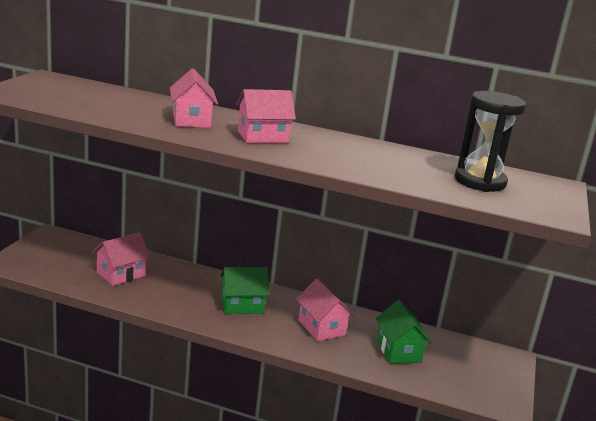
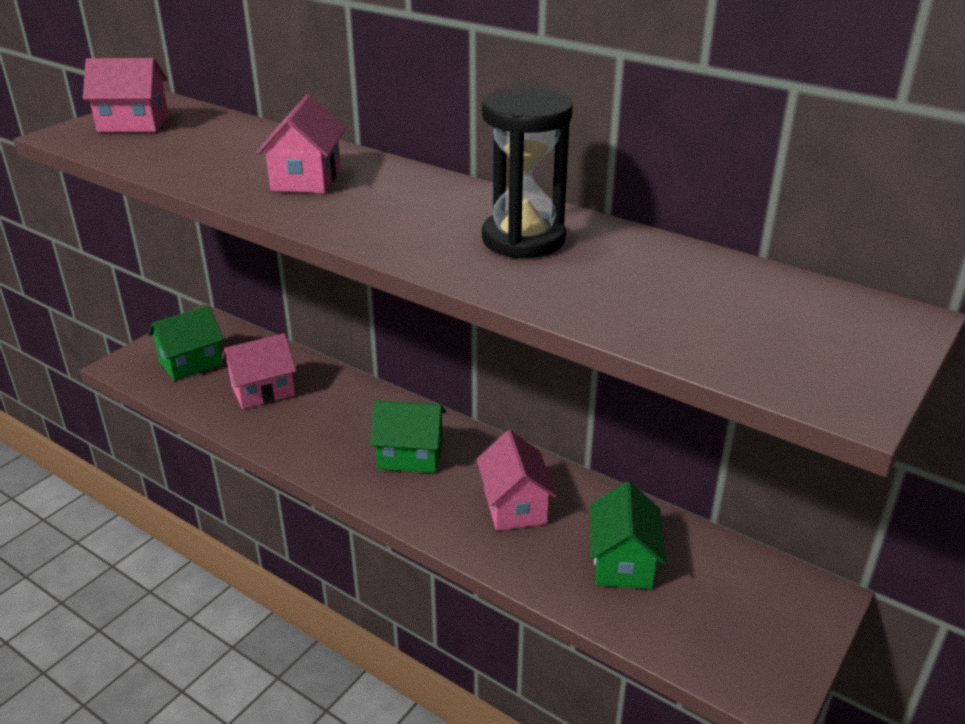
camera: 20 degrees right, 10 degrees up
pink house [236,89,296,143] -> pink house moved to [83,58,169,132]
black hourglass [455,91,526,192] -> black hourglass moved to [482,88,573,259]
none -> green house [148,305,224,381]

